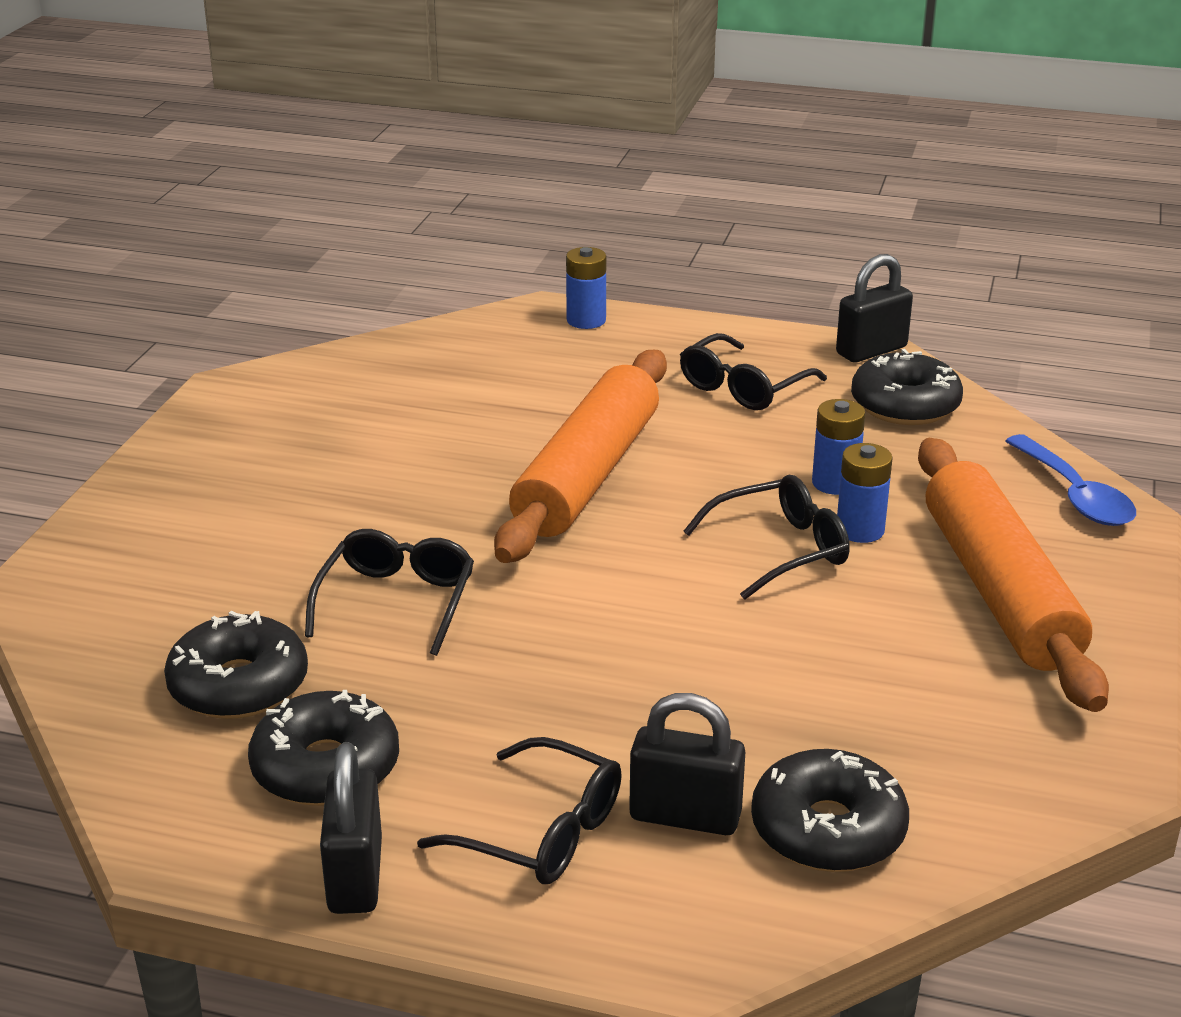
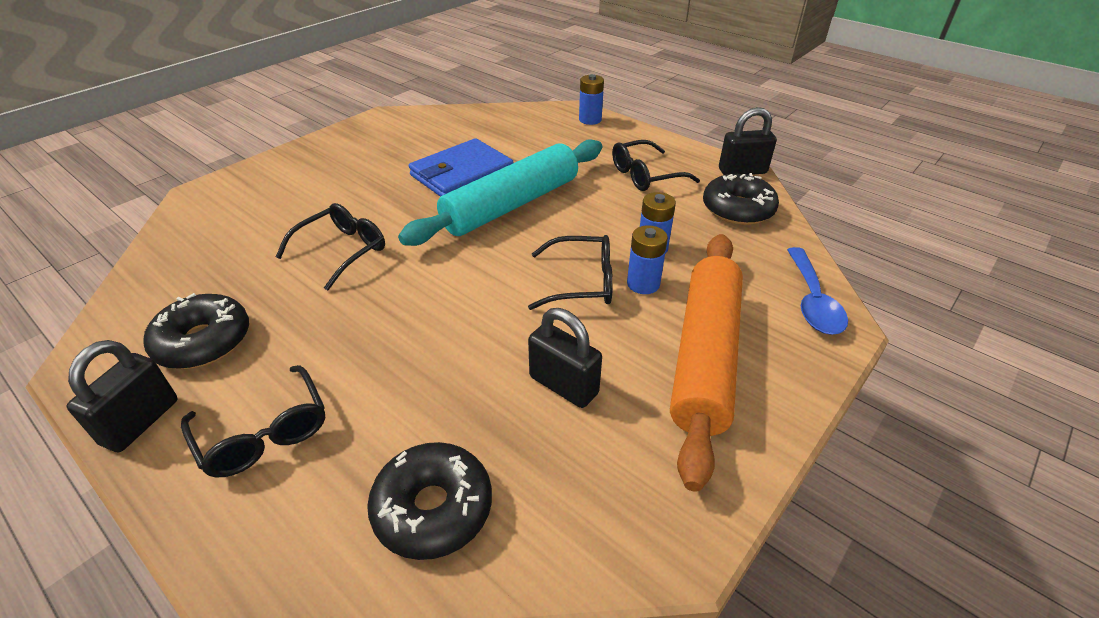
camera: 25 degrees right, 10 degrees up
black donut [164,611,308,719] -> none
orange rolling pin [494,350,667,563] -> turquoise rolling pin [398,139,602,246]
black padlock [629,693,745,835] -> black padlock moved to [528,308,602,408]
none -> blue wallet [409,138,514,197]

